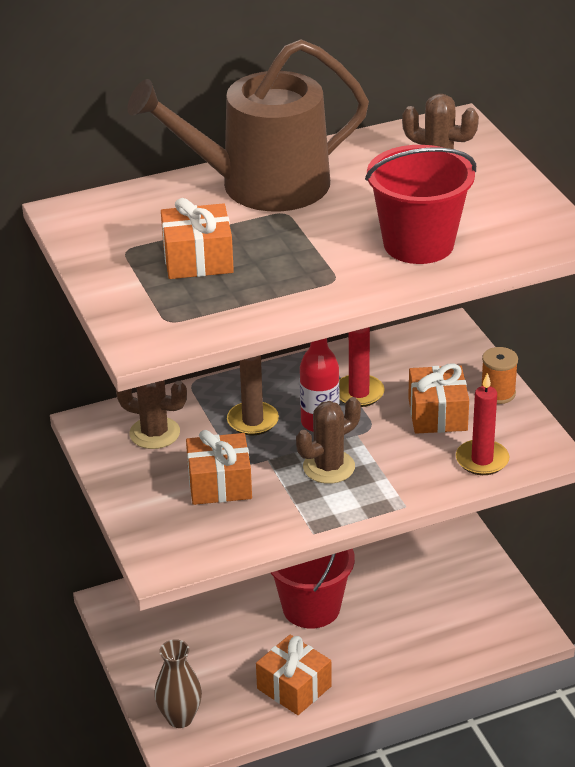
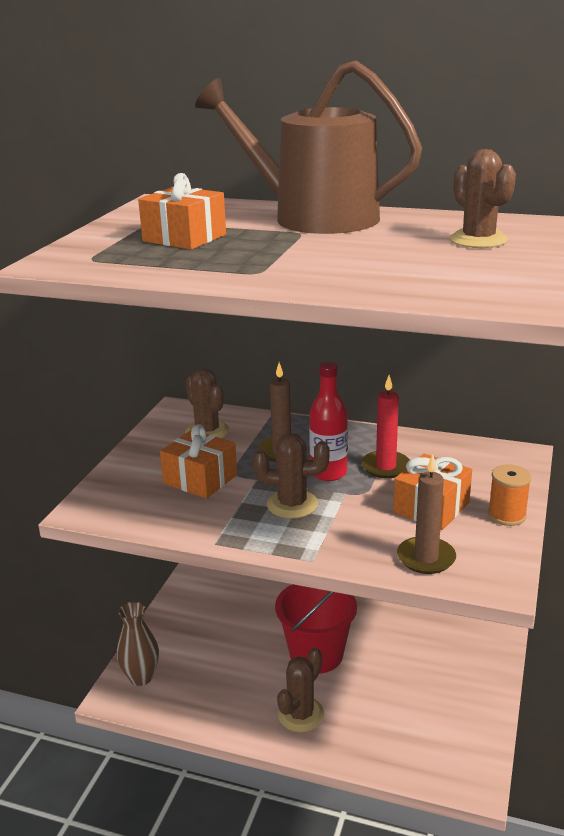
camera: 40 degrees right, 10 degrees down
orange gift [256,635,332,715] -> none
red bucket [365,145,476,264] -> none
red candle [456,373,509,475] -> brown candle [397,454,456,574]
none -> brown cactus [277,647,324,732]

